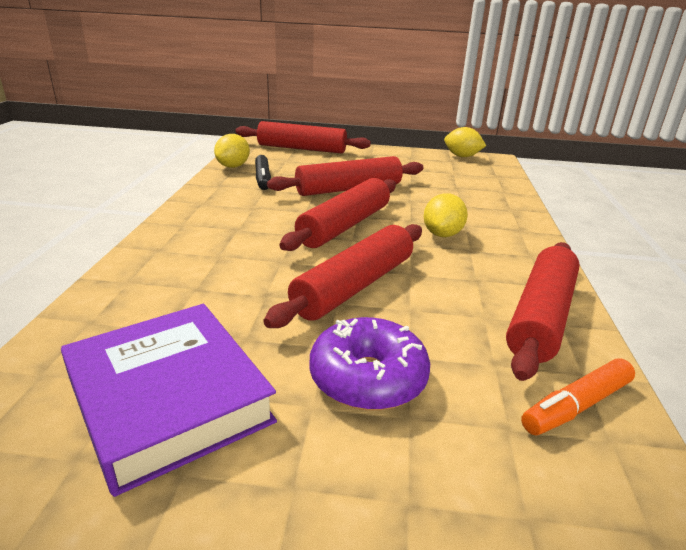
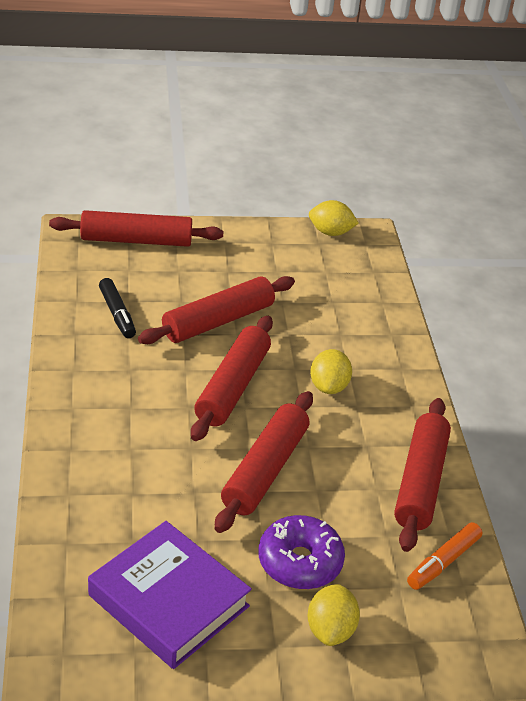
camera: 15 degrees left, 10 degrees up
yellow lemon [214,134,250,168] -> yellow lemon moved to [307,584,360,646]

